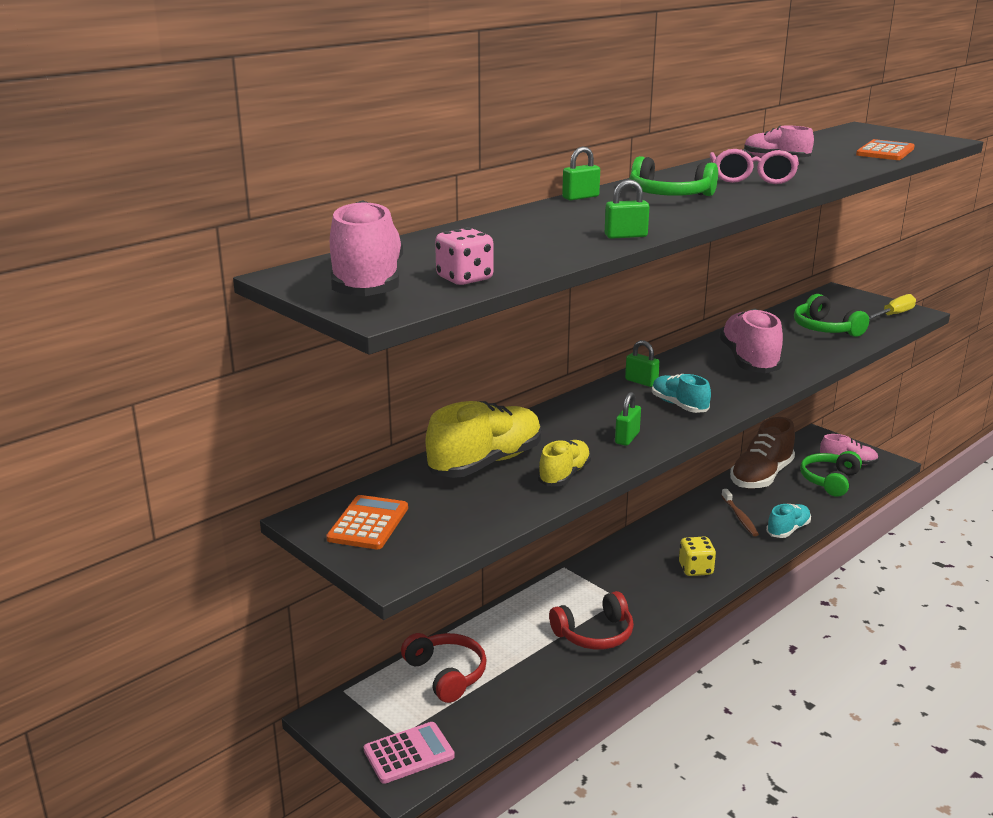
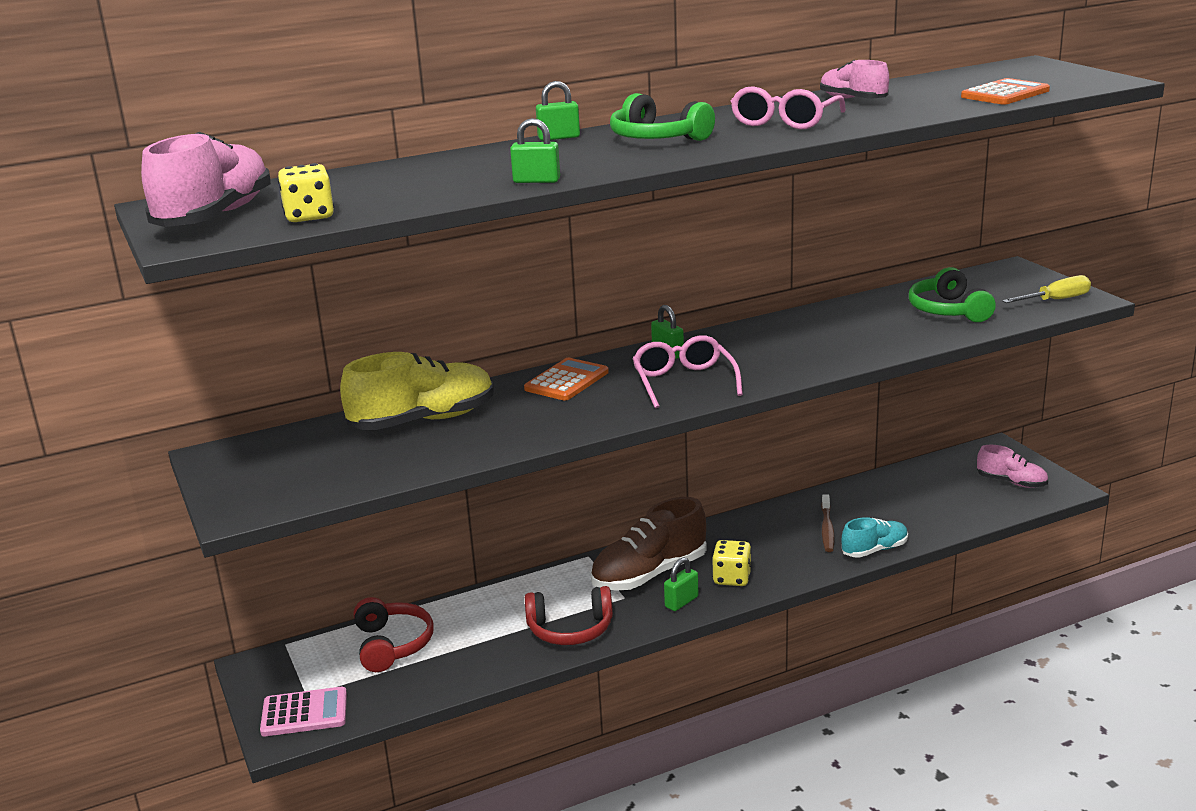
camera: 20 degrees right, 0 degrees up
orange calculator [326,495,408,549] -> orange calculator moved to [524,358,609,401]
pink dice [435,227,493,285] -> yellow dice [277,163,334,222]
yellow shoe [538,440,591,486] -> none
green padlock [615,392,641,446] -> green padlock moved to [664,557,698,611]
turquoise shoe [652,374,711,413] -> pink glasses [632,335,743,408]
pink shoe [719,308,783,373] -> none
brown shoe [730,417,795,489] -> brown shoe moved to [590,497,707,591]
green headphones [800,451,862,497] -> none

